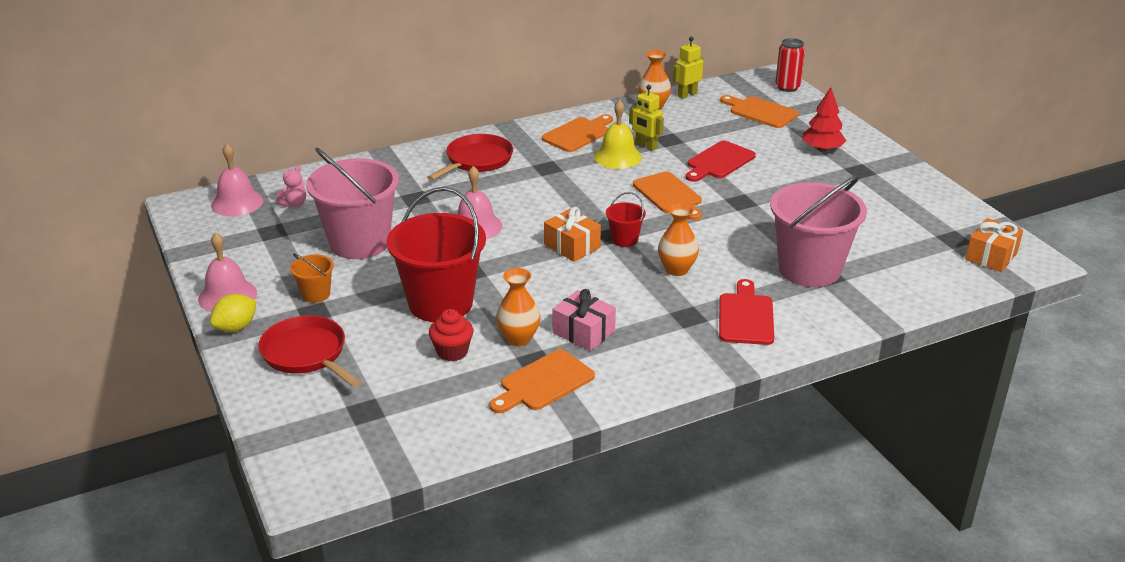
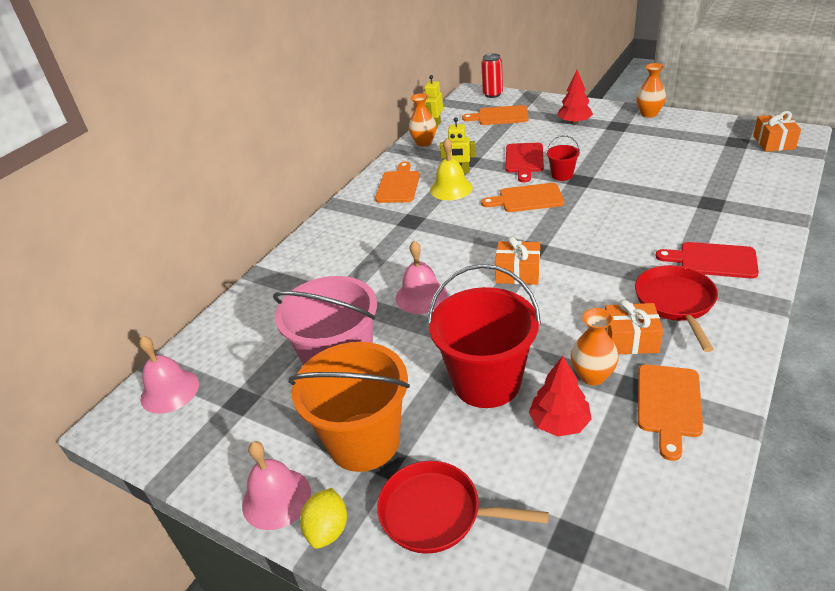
camera: 30 degrees left, 5 degrees up
pink teddy bear [276,165,306,208] -> none
orange bucket [290,253,334,303] -> orange bucket [289,342,410,472], size x2.24
red pan [427,134,513,181] -> red pan moved to [635,265,718,352]
red cupcake [429,309,474,361] -> red tree [529,356,592,437]
pink gift [552,289,616,351] -> orange gift [605,299,663,354]
red bucket [606,192,646,247] -> red bucket moved to [546,135,580,181]
orange cutting board [633,172,702,220] -> orange cutting board turned 150 degrees clockwise [481,183,564,212]
orange vase [658,203,699,276] -> orange vase moved to [636,63,666,117]
red cutting board [719,279,774,345] -> red cutting board turned 45 degrees counterclockwise [656,242,759,279]
pink bucket [770,175,867,287] -> none

